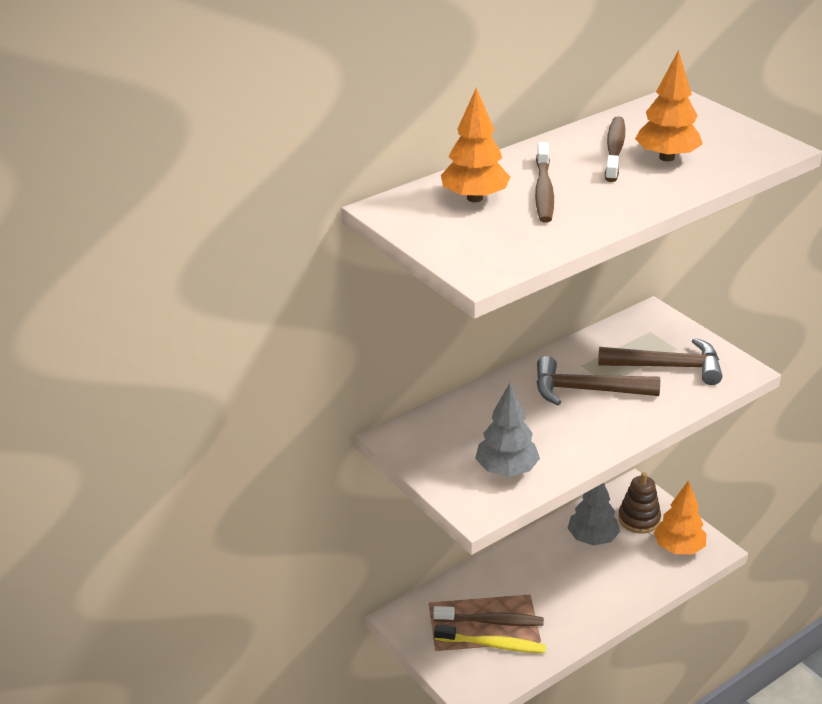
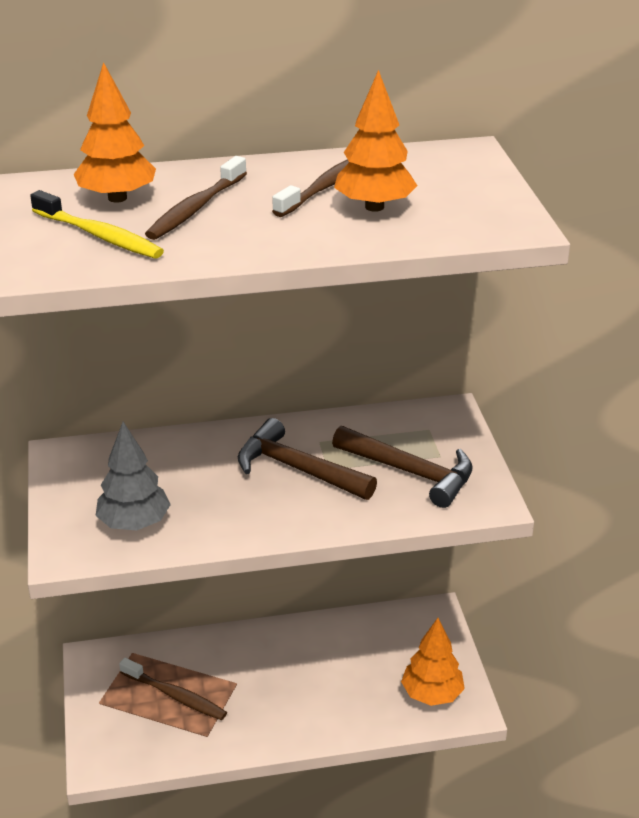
camera: 25 degrees right, 0 degrees up
yellow toothbrush [434,625,546,653] -> yellow toothbrush moved to [30,190,164,258]
grey tree [568,483,620,546] -> none
brown stacking toy [618,472,661,534] -> none

